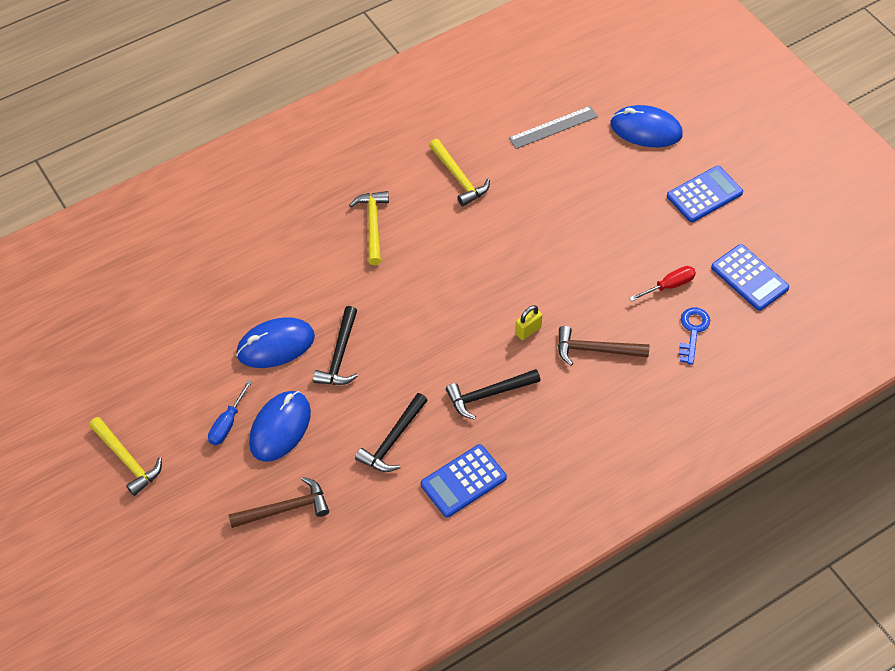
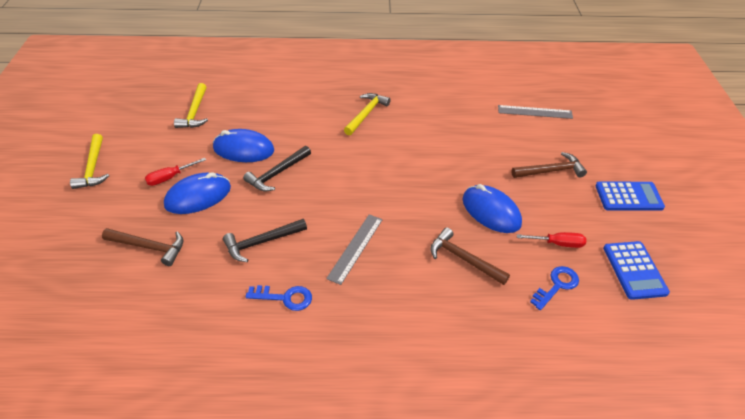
camera: 30 degrees right, 10 degrees down
blue screwdriver [208,380,252,445] -> red screwdriver [145,158,206,186]
blue calculator [421,444,507,517] -> blue key [246,285,312,311]
yellow hammer [429,139,490,206] -> yellow hammer moved to [174,83,208,128]
black hammer [446,369,541,419] -> grey ruler [326,214,383,285]
yellow padlock [515,305,542,340] -> none
blue mouse [611,105,683,147] -> blue mouse moved to [463,184,522,233]
none -> brown hammer [511,152,587,178]

